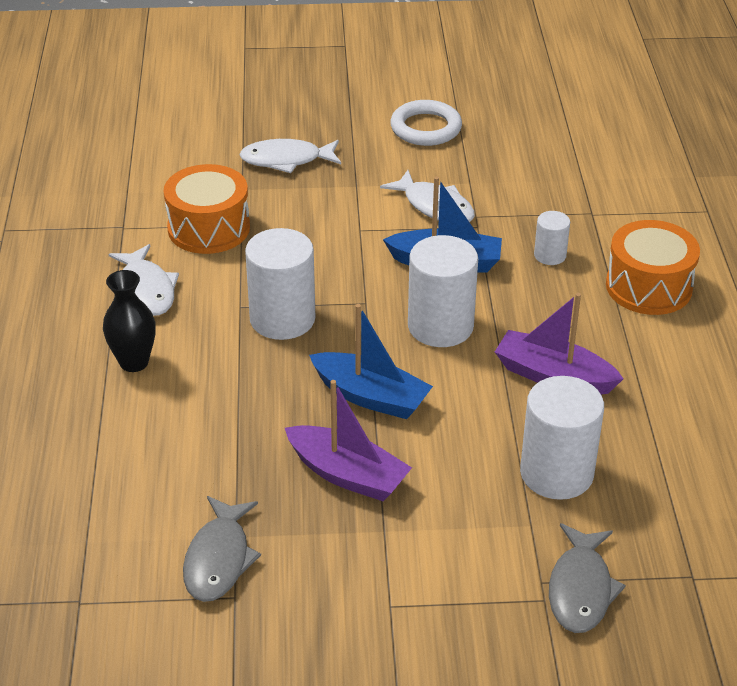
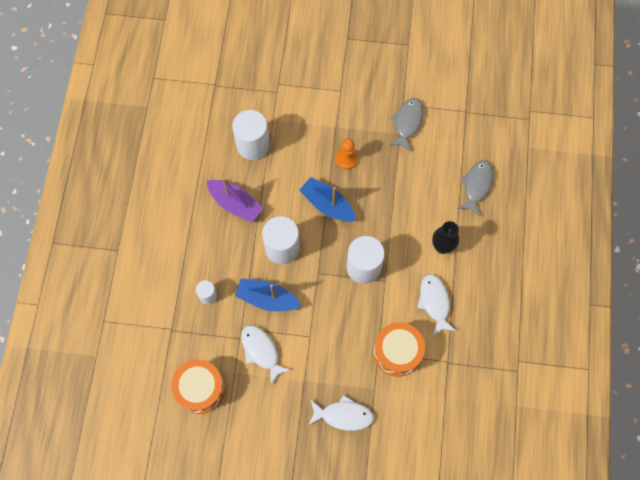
camera: 170 degrees left, 30 degrees up
purple boat [285,380,412,501] -> orange pawn [335,138,358,170]
white ring [390,100,462,146] -> none
grey fish [549,523,626,633] -> grey fish moved to [457,160,494,217]
orange drum [606,220,700,315] -> orange drum moved to [171,360,225,414]

